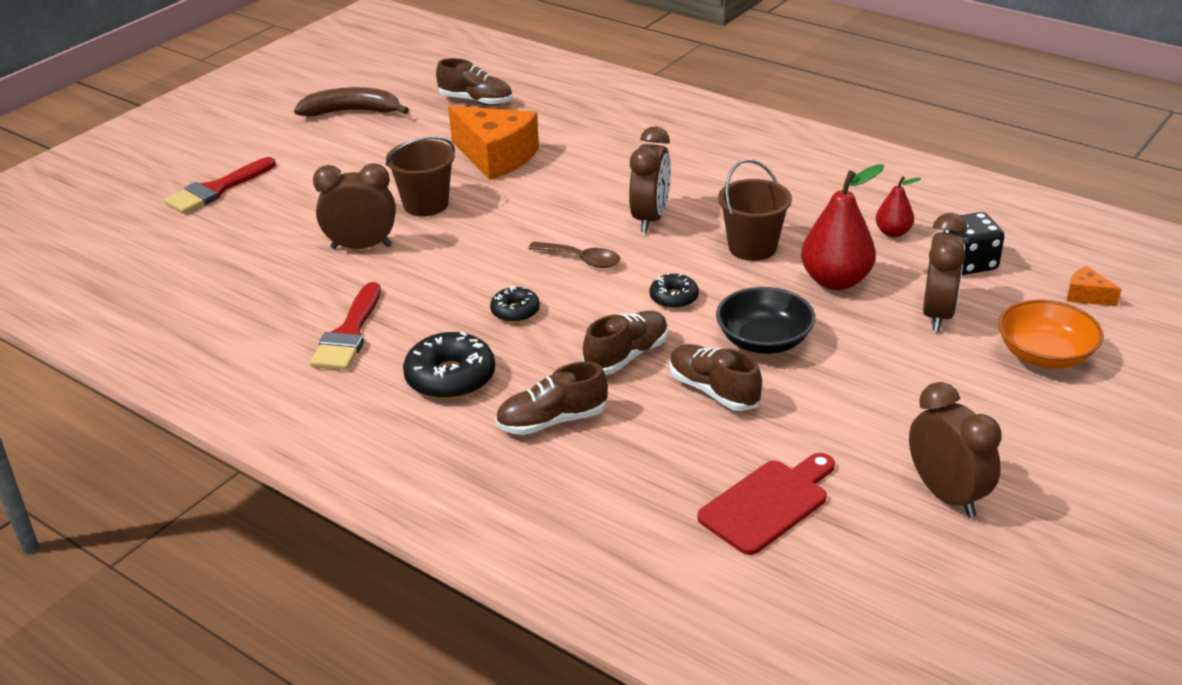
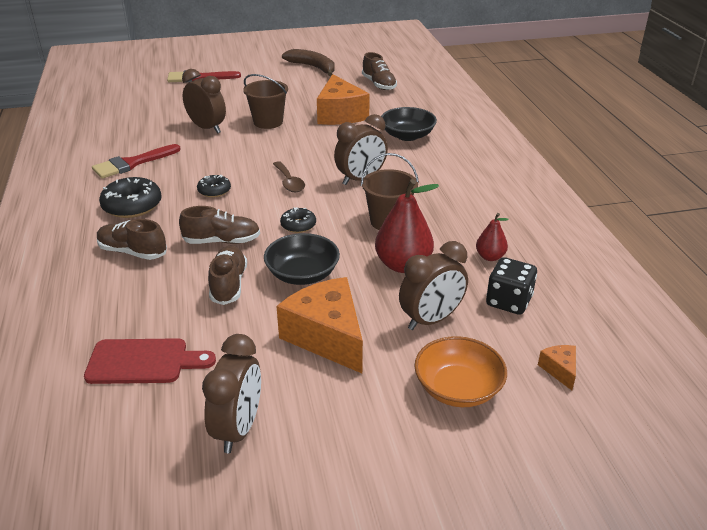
camera: 40 degrees right, 0 degrees up
none -> orange cheese [276,277,363,373]
none -> black bowl [381,107,437,141]

